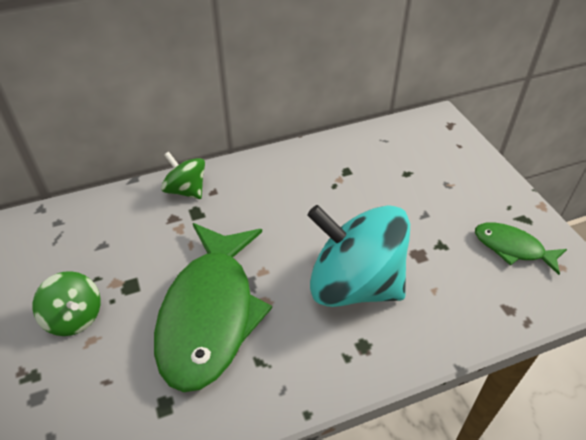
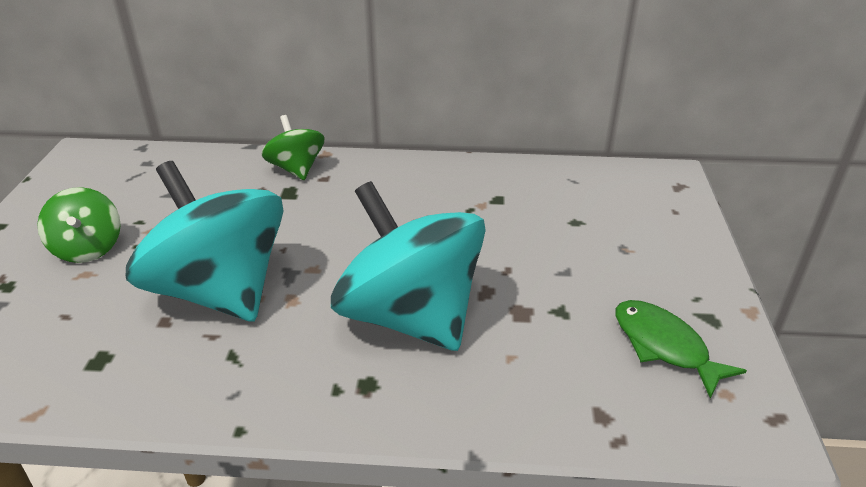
camera: 25 degrees right, 10 degrees down
green fish [154,223,272,392] -> turquoise spinning top [126,161,284,322]

